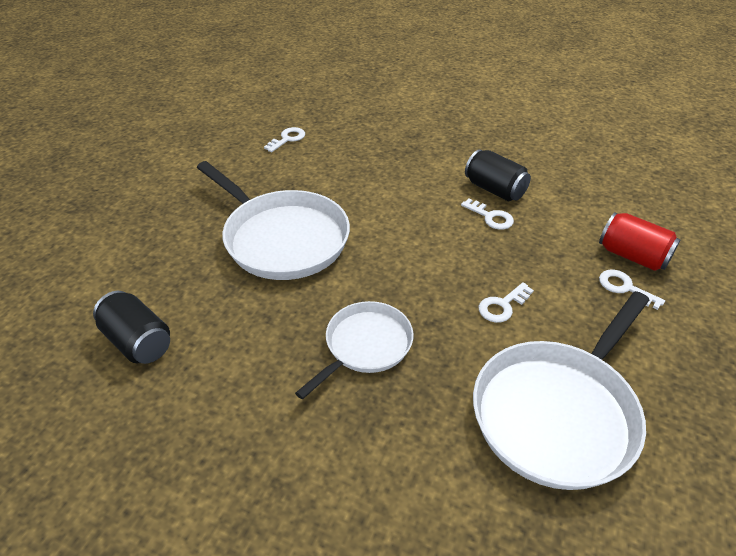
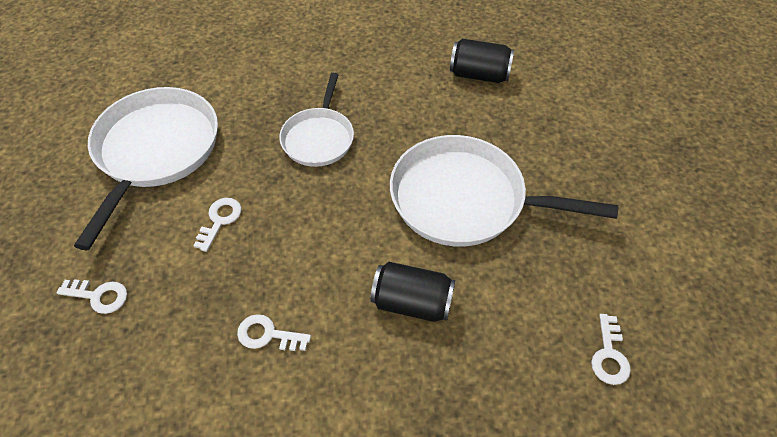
camera: 150 degrees right, 10 degrees up
black can [465,149,531,201] -> black can moved to [371,262,455,322]
red can [599,212,680,271] -> none

